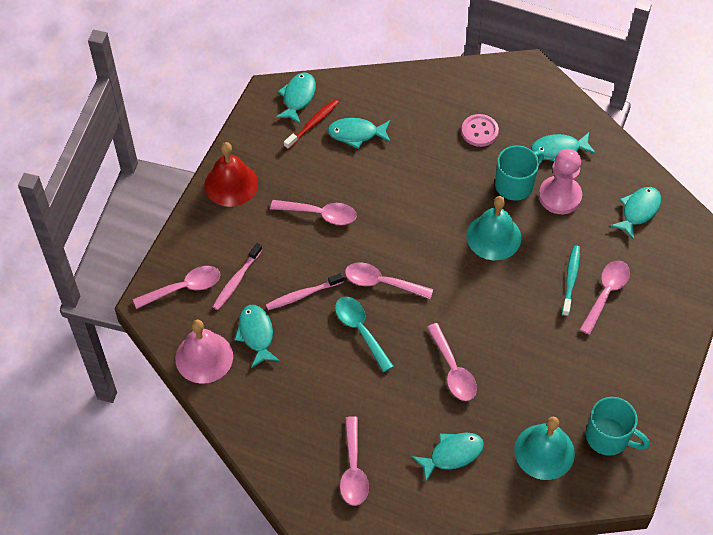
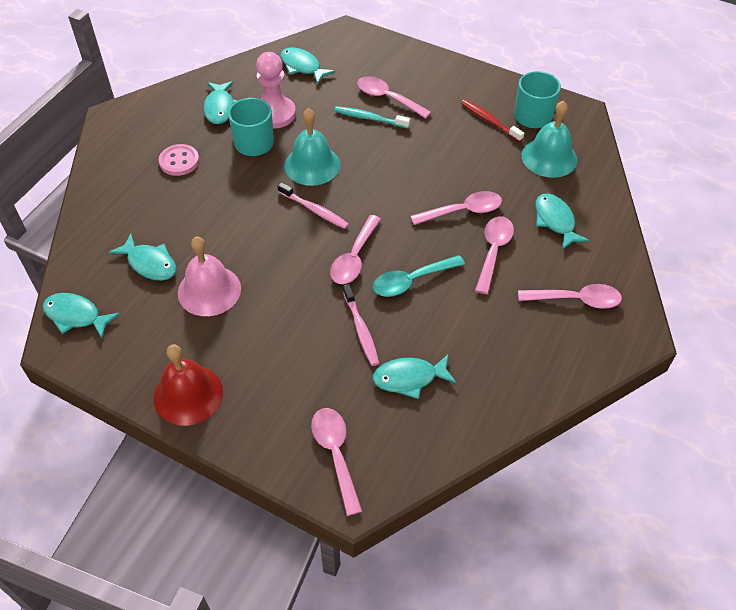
camera: 85 degrees left, 5 degrees down
pink bell [175,320,233,384] -> pink bell moved to [178,237,241,316]
pink toothbrush [213,243,262,310] -> pink toothbrush moved to [278,182,349,229]
pink spoon [270,200,357,225] -> pink spoon moved to [475,216,514,294]
red toothbrush [284,99,339,149] -> red toothbrush moved to [461,99,524,142]
turquoise fish [328,118,390,149] -> turquoise fish turned 60 degrees counterclockwise [109,234,176,281]

